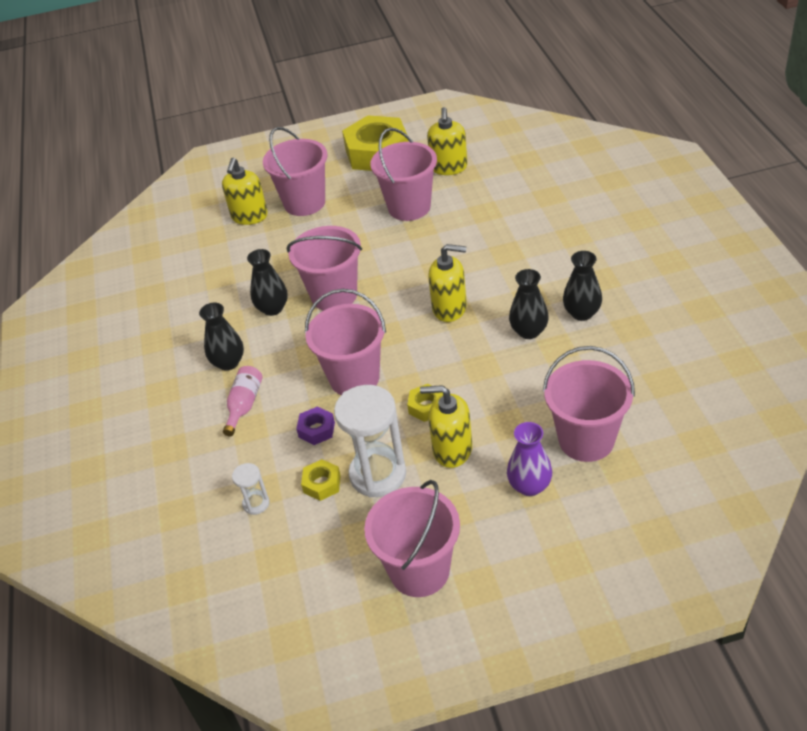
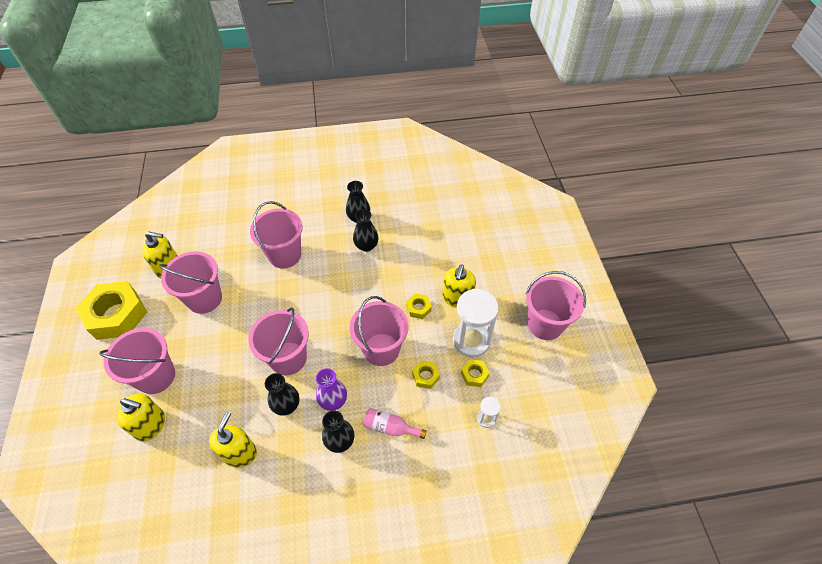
camera: 90 degrees left, 10 degrees up
purple nut [296,406,335,445] -> yellow nut [412,360,440,389]
yellow soap dispenser [428,244,467,322] -> yellow soap dispenser moved to [209,412,257,468]
purple vase [507,422,552,496] -> purple vase moved to [316,368,347,411]
pink bucket [543,346,635,462] -> pink bucket moved to [250,201,303,268]

